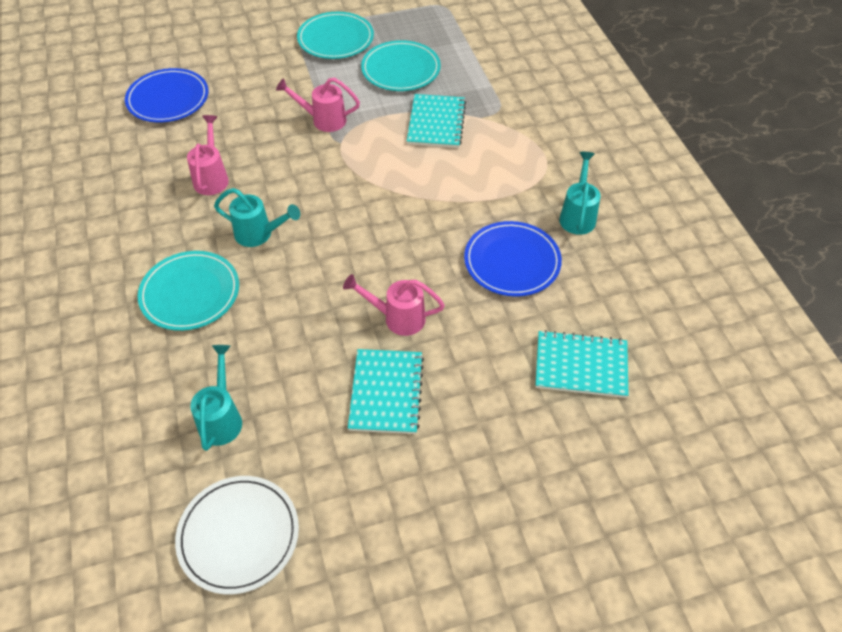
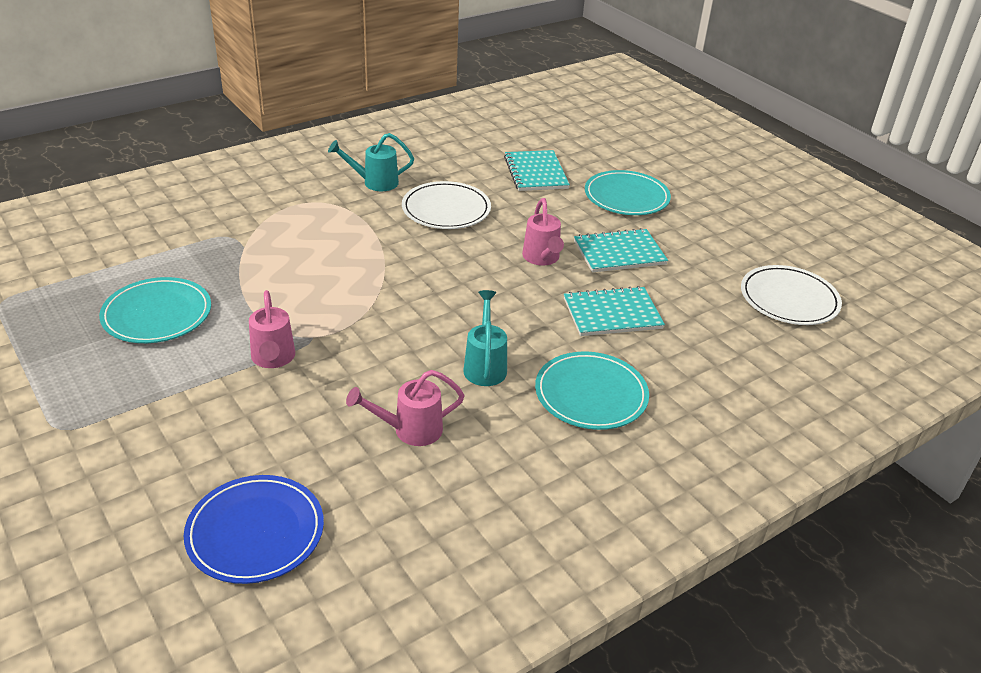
camera: 110 degrees left, 15 degrees down
turquoise watering can [190,345,242,451] -> none
turquoise plate [297,12,374,59] -> turquoise plate moved to [585,170,671,215]
turquoise notebook [407,94,466,148] -> turquoise notebook moved to [564,286,665,336]
blue plate [464,221,562,297] -> white plate [402,181,491,229]

